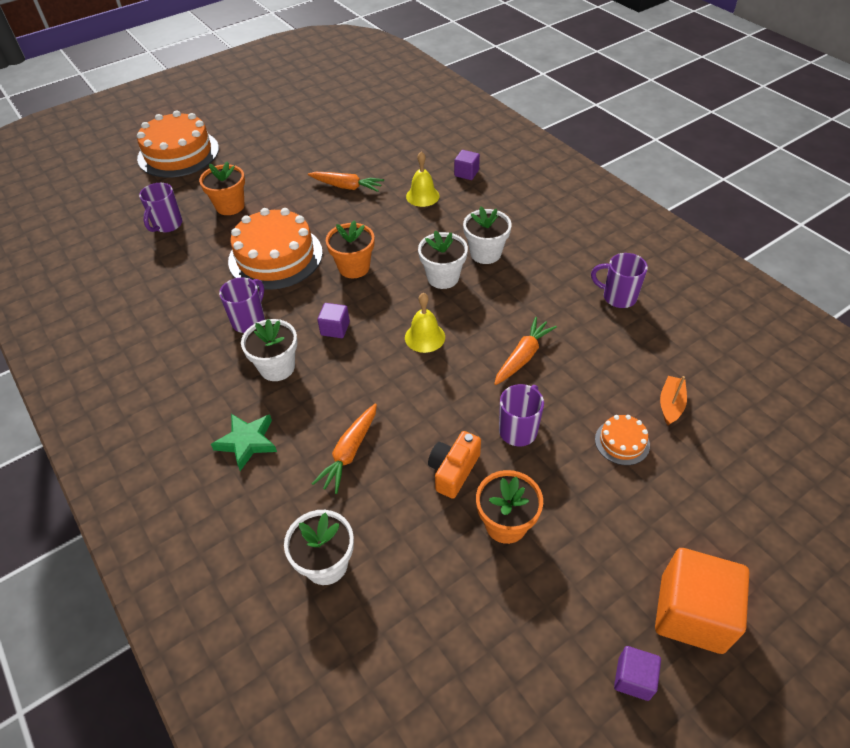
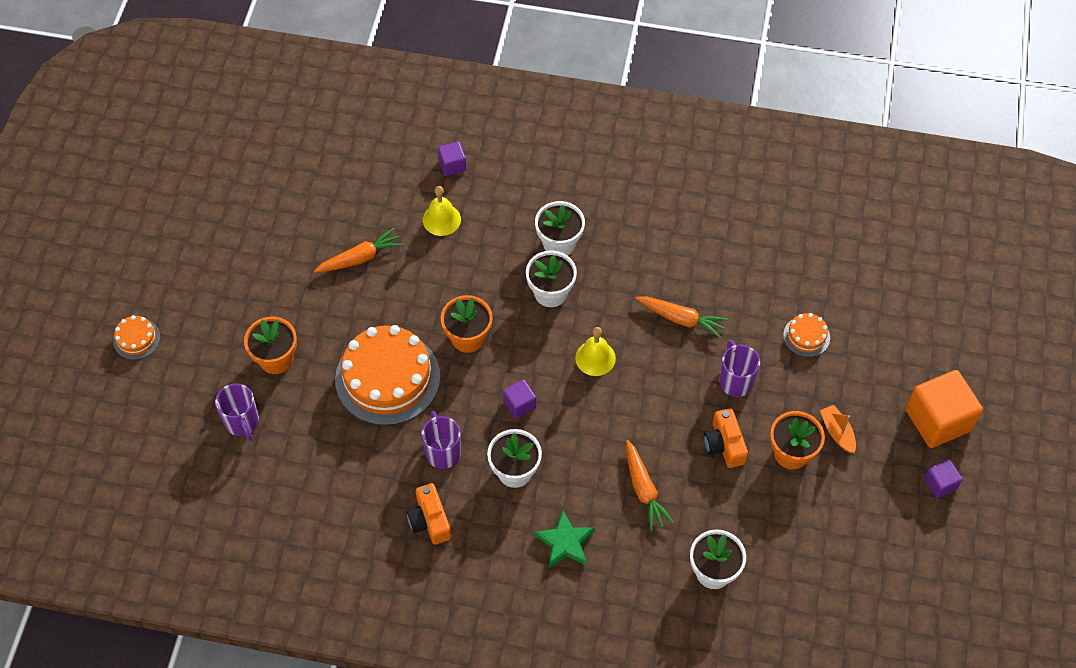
camera: 45 degrees left, 10 degrees up
orange cake [137,111,219,177] -> orange cake [113,315,160,360], size x0.45
orange carrot [494,317,557,385] -> orange carrot turned 120 degrees clockwise [635,296,728,338]
purple mug [591,253,648,308] -> none
orange boat [660,376,687,425] -> orange boat moved to [820,405,856,453]
none -> orange camera [406,483,451,545]

